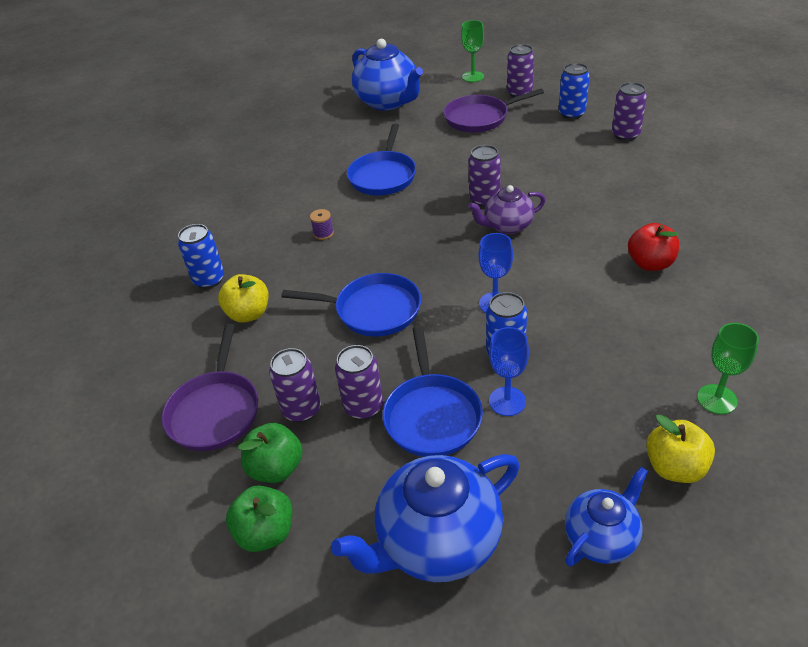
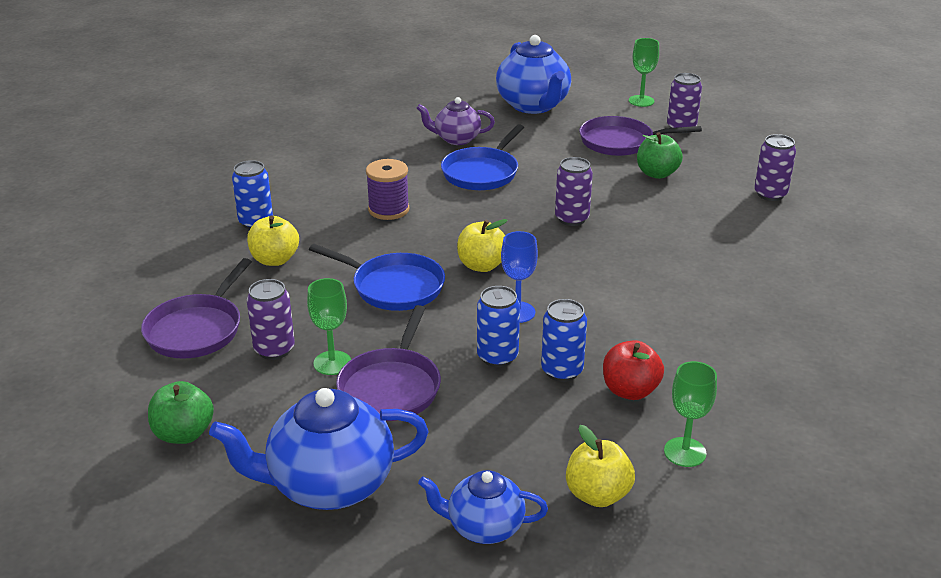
camera: 15 degrees right, 10 degrees down
green apple [238,423,303,483] -> green apple moved to [637,132,683,179]
purple spool [310,209,334,240] -> purple spool [366,159,410,220], size x1.87
purple can [335,345,383,420] -> green goblet [307,278,351,375]
blue pan [383,326,483,457] -> purple pan [336,305,441,421]
purple teapot [468,185,546,234] -> purple teapot moved to [417,97,495,145]
blue goblet [489,327,529,416] -> none
blue can [559,63,590,119] -> blue can moved to [541,299,587,382]
blue teapot [565,467,648,566] -> blue teapot turned 150 degrees counterclockwise [418,470,548,544]
red apple [628,223,679,271] -> red apple moved to [603,340,664,400]
none -> yellow apple [457,219,508,272]

